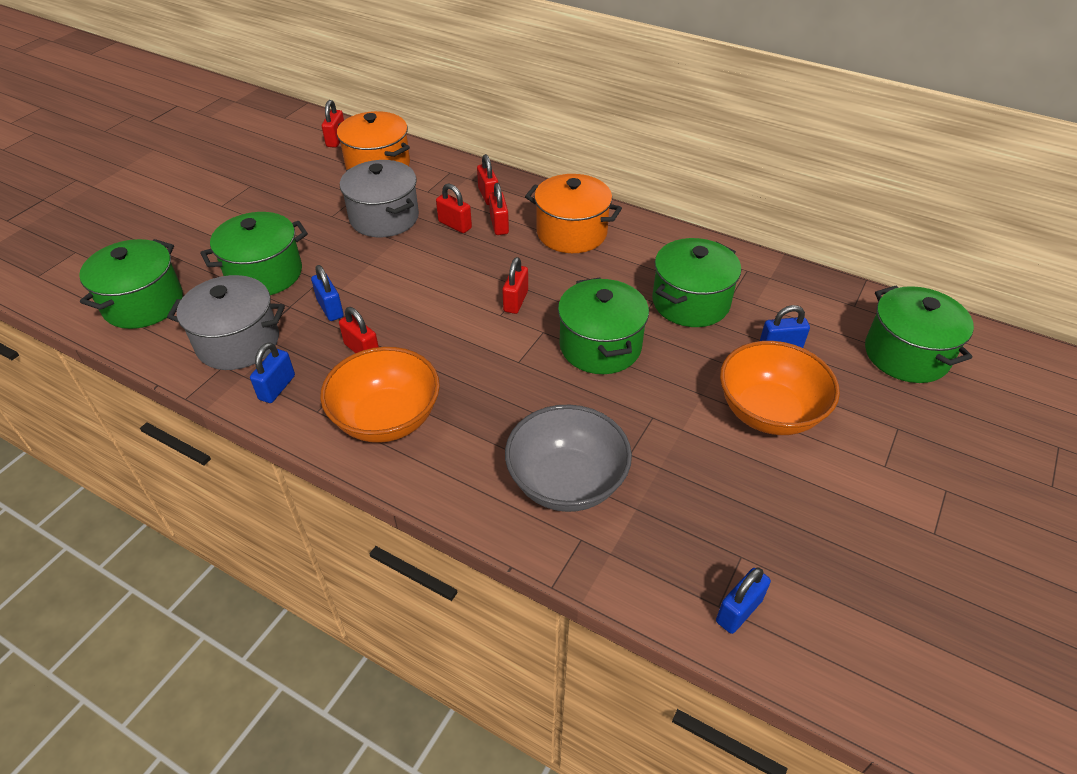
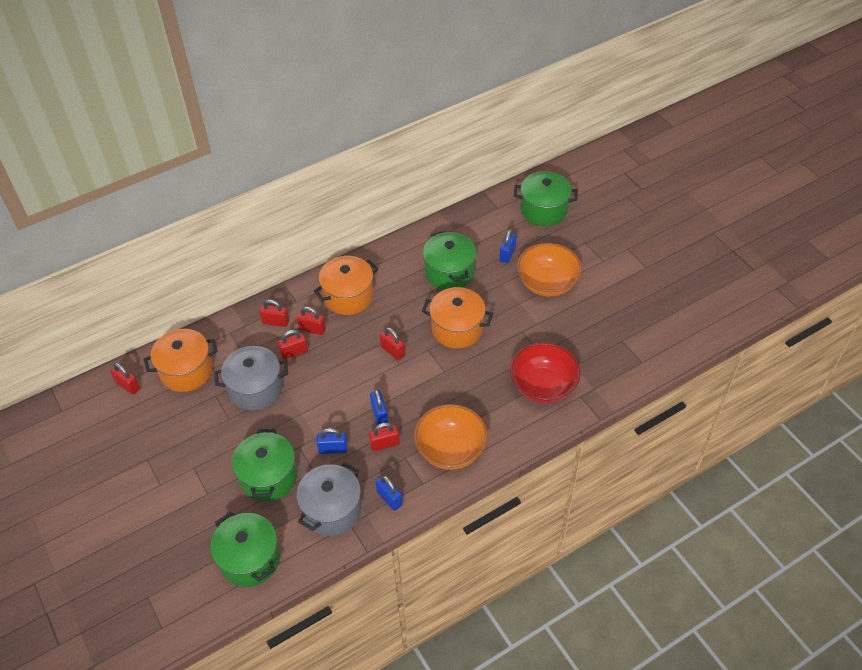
camera: 60 degrees left, 5 degrees up
grey bowl [505,405,632,512] -> red bowl [510,343,581,403]
green pot [558,278,649,374] -> orange pot [422,287,493,349]
blue padlock [716,568,771,634] -> blue padlock moved to [370,389,388,425]

